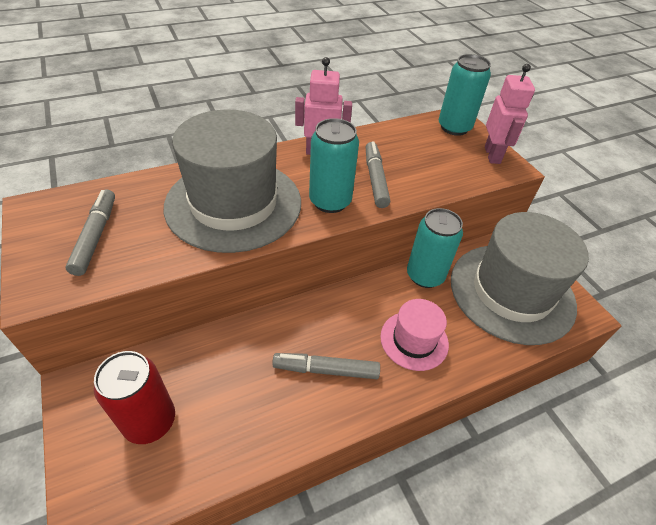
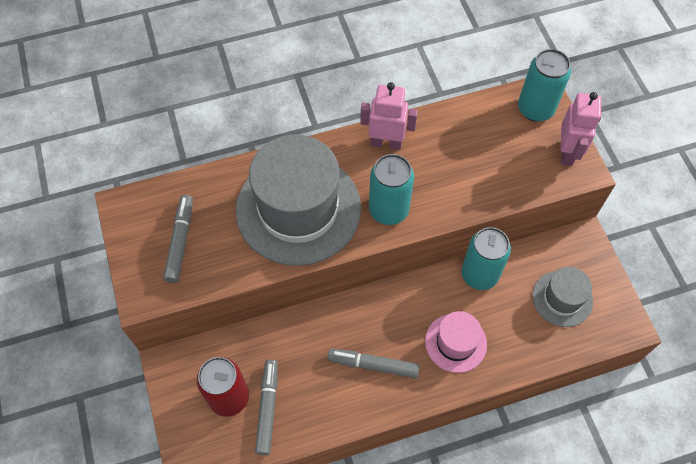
camera: 10 degrees right, 15 degrees up
grey marker [366,141,390,208] -> grey marker moved to [255,359,278,455]
grey hat [451,212,589,345] -> grey hat [532,267,593,327], size x0.50

